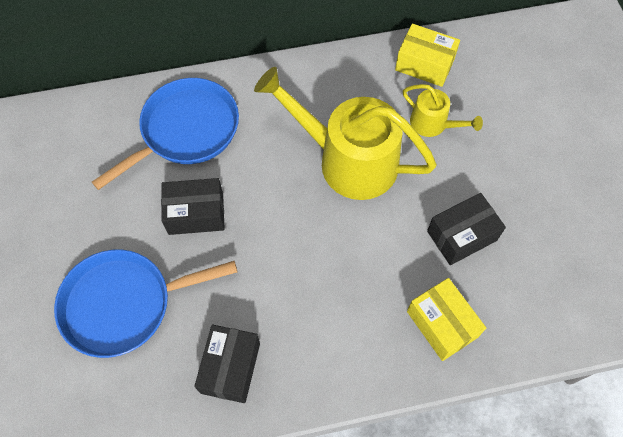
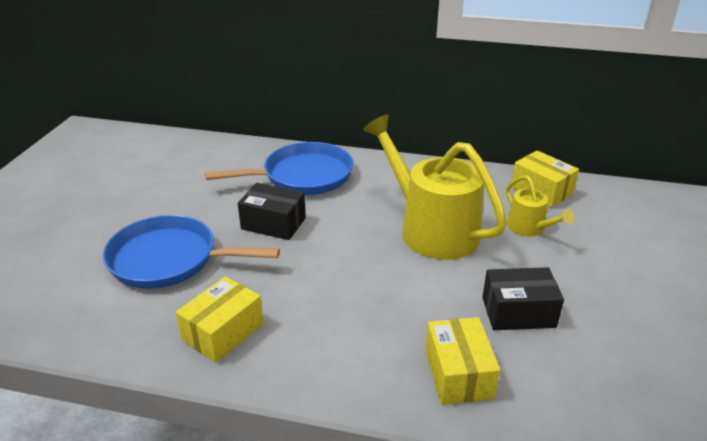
camera: 25 degrees right, 30 degrees down
black box [194,325,260,403] -> yellow box [176,276,264,363]

